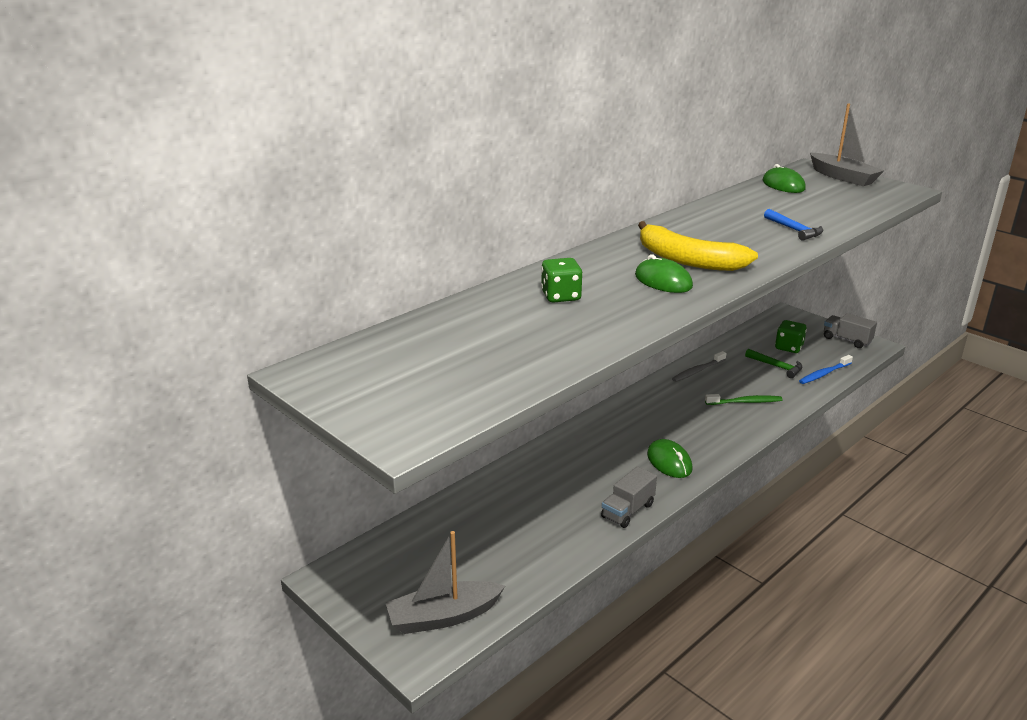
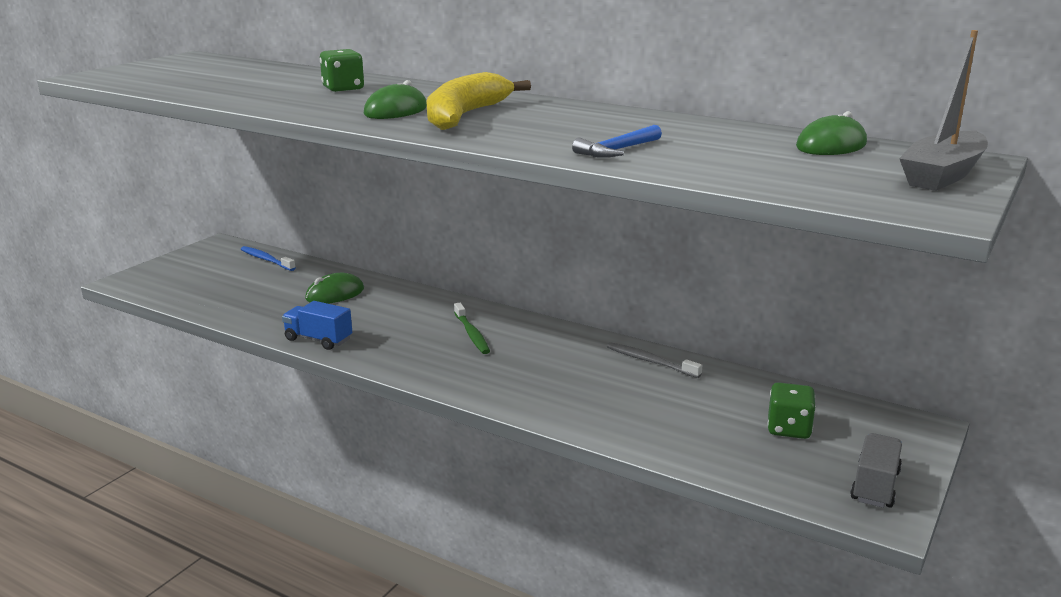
camera: 75 degrees right, 5 degrees down
grey boat [386,531,505,634] -> none
grey truck [601,466,657,528] -> blue truck [282,301,352,350]
green mouse [647,439,693,478] -> green mouse moved to [305,273,364,304]
green toothbrush [705,394,782,405] -> green toothbrush moved to [454,303,490,354]
green hammer [745,349,802,378] -> none
blue toothbrush [799,355,853,384] -> blue toothbrush moved to [241,246,296,271]

